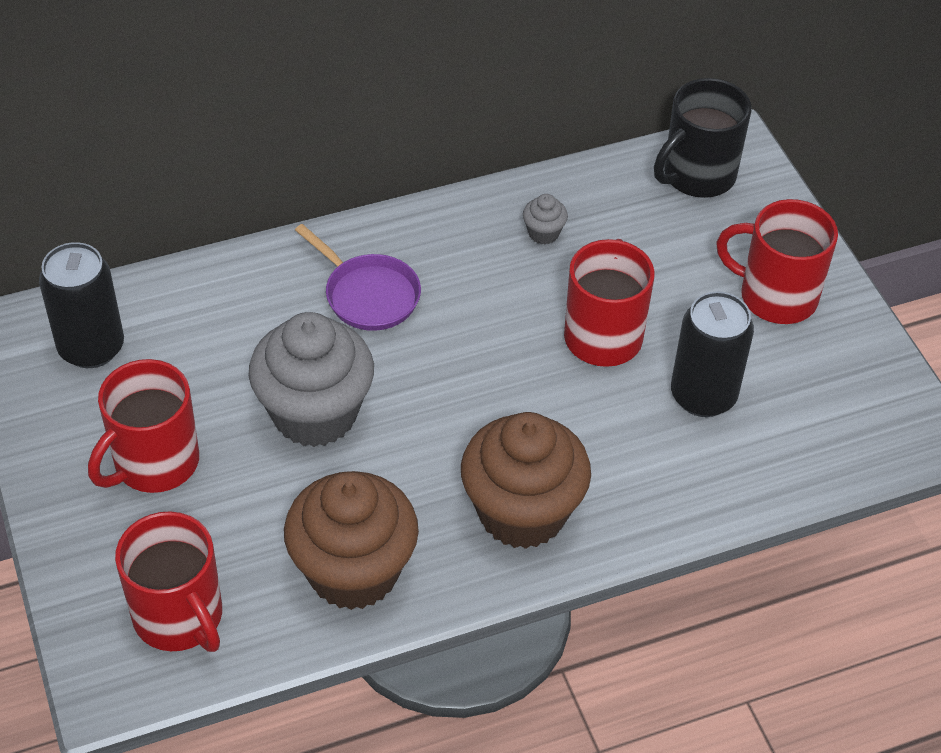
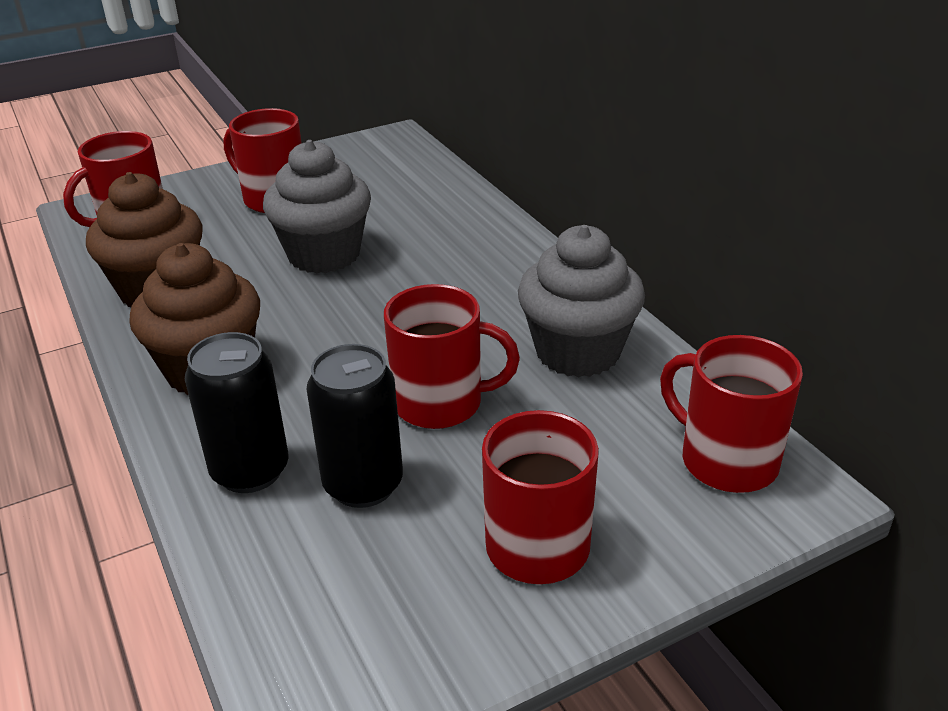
camera: 85 degrees right, 15 degrees down
black can [39,242,124,368] -> black can moved to [185,332,288,493]
purple pan [295,224,421,331] -> none
grey cupcake [523,194,568,244] -> grey cupcake [518,225,645,377], size x2.49
black mug [654,78,751,198] -> red mug [660,335,803,493]

